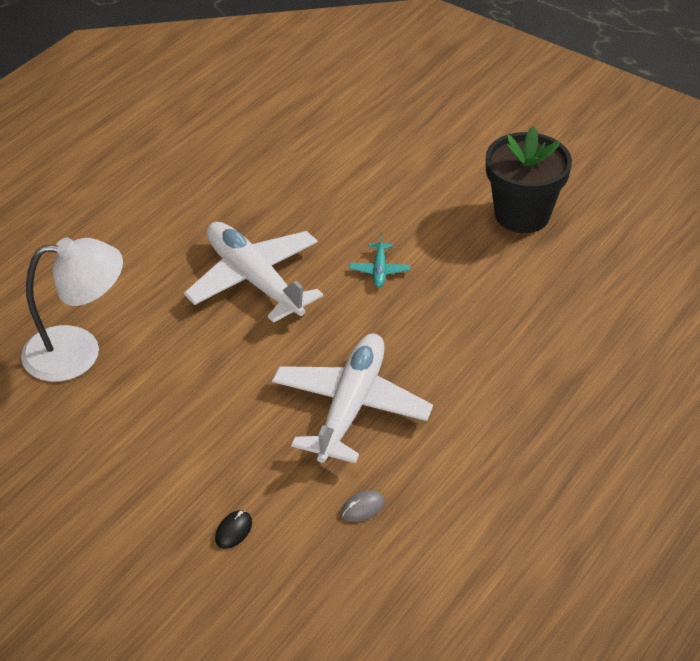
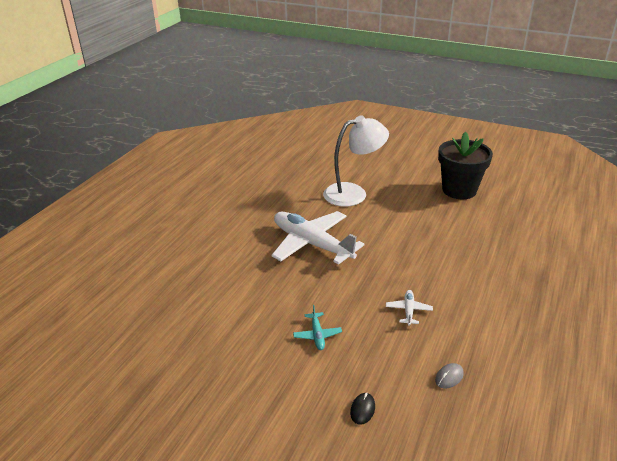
camera: 10 degrees left, 10 degrees down
white lamp [21,237,123,382] -> white lamp moved to [323,115,389,207]
white plane [272,334,433,463] -> white plane [386,290,433,326], size x0.41
turquoise plane [349,233,410,288] -> turquoise plane moved to [293,305,342,350]

